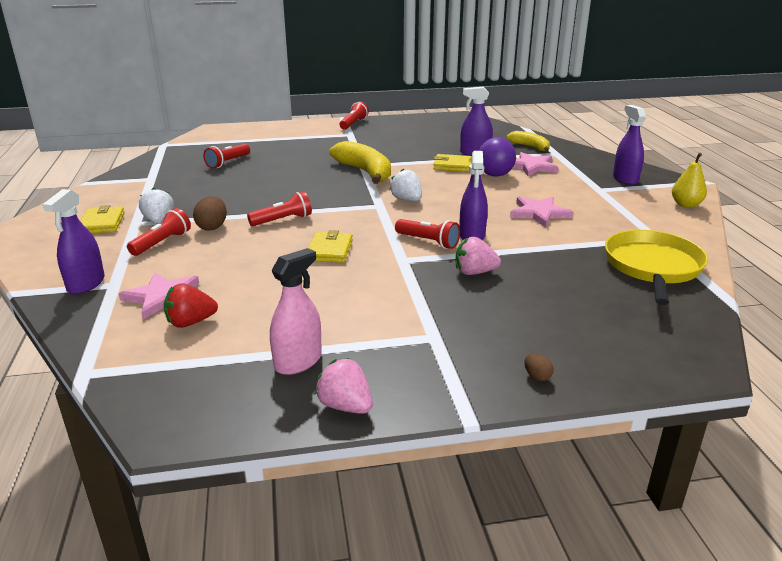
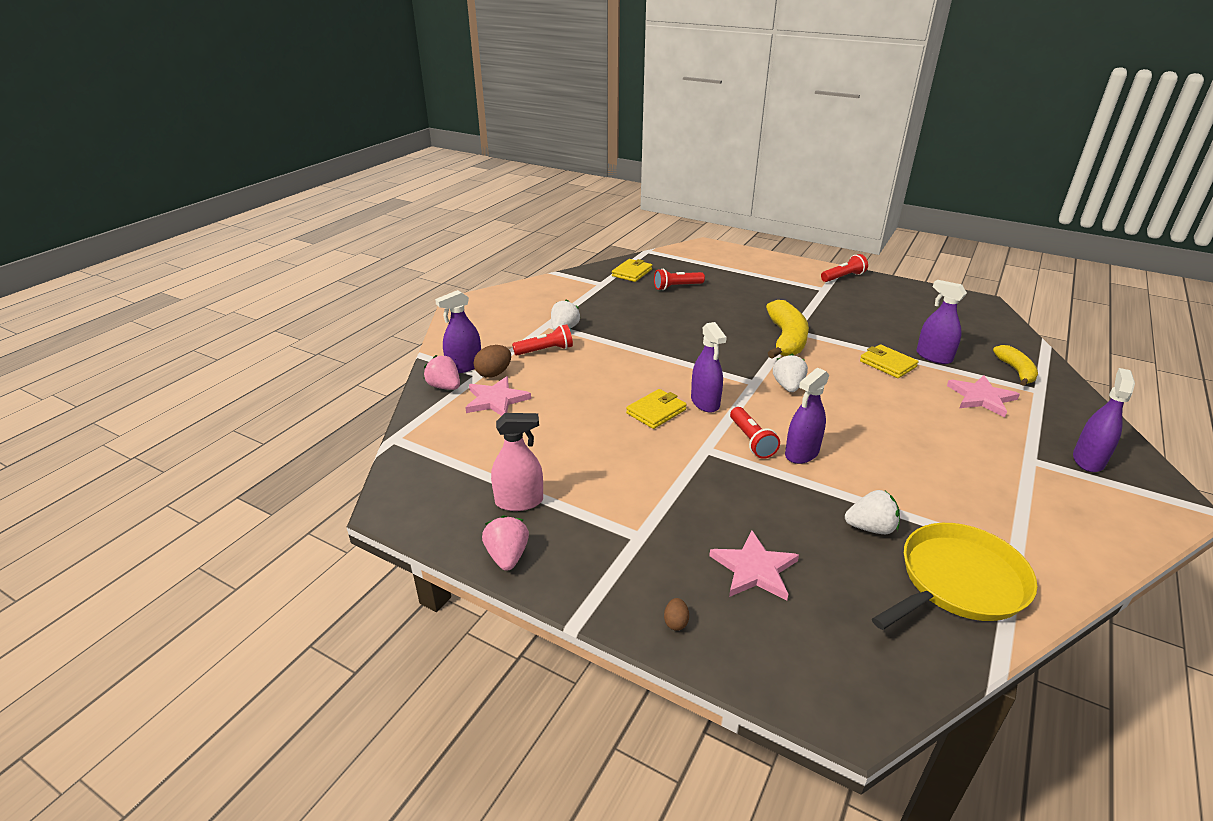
camera: 40 degrees right, 5 degrees up
yellow wallet [80,205,125,233] -> yellow wallet moved to [612,259,652,282]
red strawberry [164,283,218,328] -> none
brown egg [193,196,227,231] -> brown egg moved to [474,345,511,378]
red flashlight [247,191,312,226] -> none
pink strawberry [455,237,501,275] -> pink strawberry moved to [424,355,460,390]
purple ball [478,137,516,177] -> none
pink star [510,196,573,228] -> pink star moved to [709,530,799,600]
yellow pear [672,153,707,208] -> none
none -> purple spray bottle [691,322,727,413]
none -> white strawberry [845,490,900,534]

